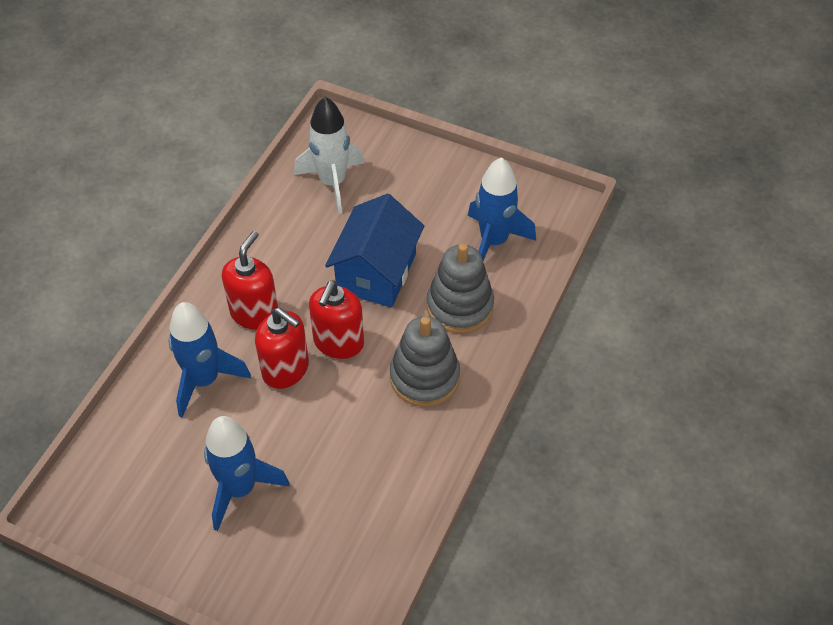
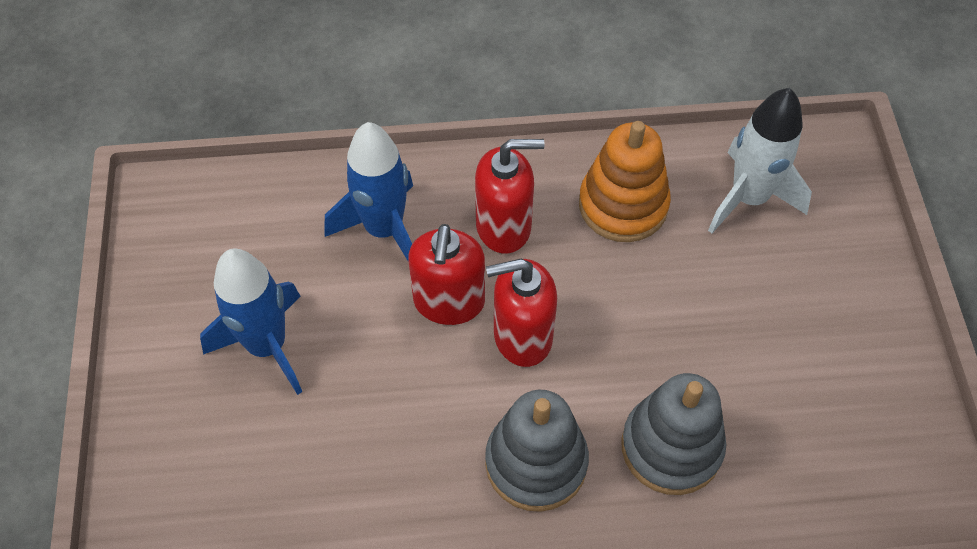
camera: 60 degrees right, 5 degrees up
blue house [325,194,424,308] -> none
blue rocket [468,157,536,261] -> none
none -> orange stacking toy [579,121,671,242]

